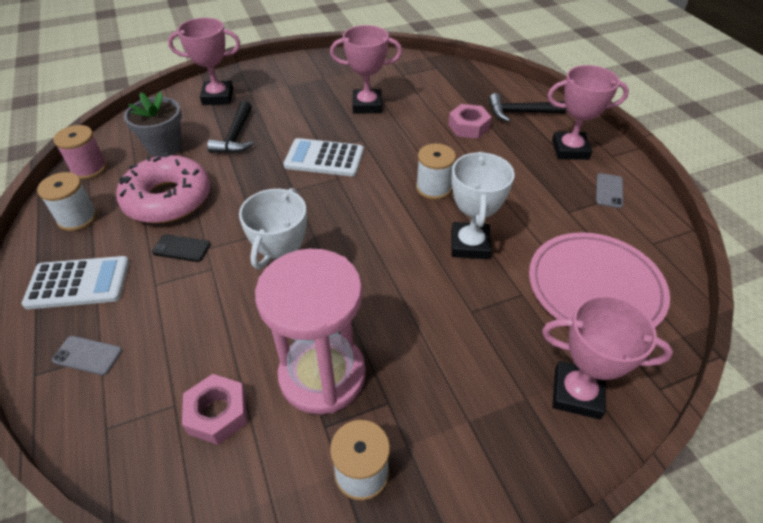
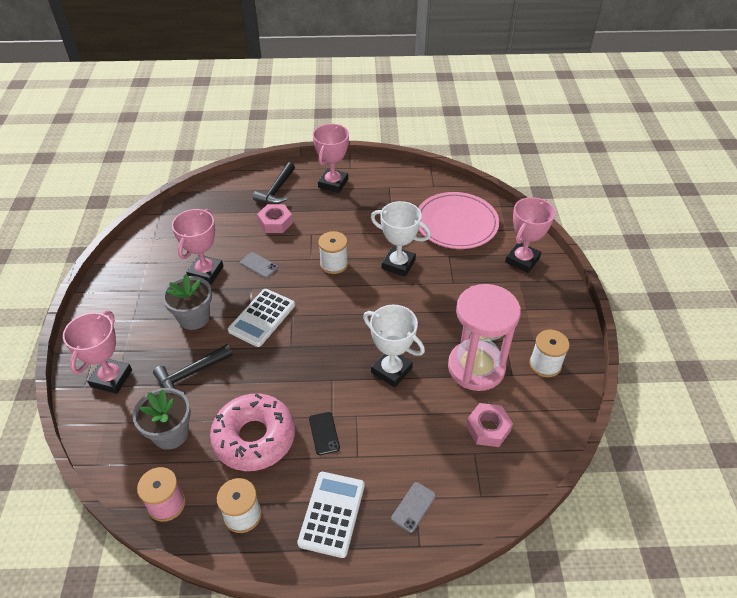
camera: 70 degrees left, 0 degrees up
black phone [152,234,211,262] -> black phone turned 45 degrees counterclockwise [309,412,340,455]
black hammer [207,101,254,154] -> black hammer turned 120 degrees clockwise [153,344,233,395]
grey phone [596,173,623,208] -> grey phone moved to [240,252,278,278]
none -> grey flower pot [162,274,212,330]

